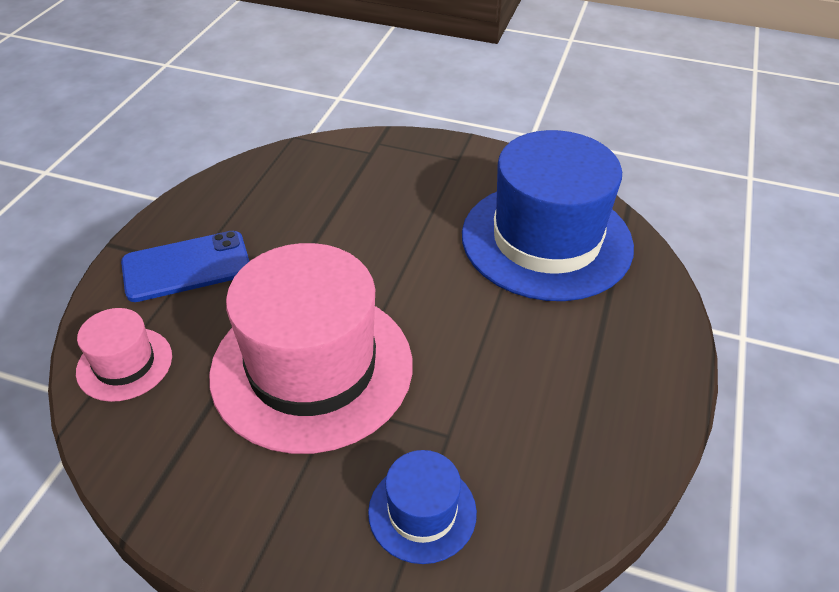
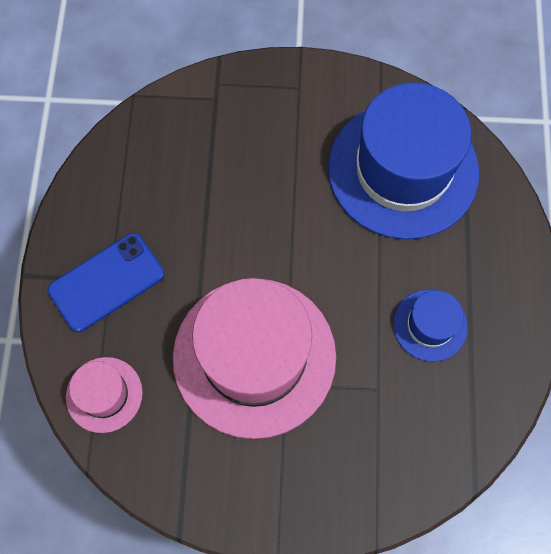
camera: 15 degrees left, 25 degrees up
blue hat [368,450,477,564] -> blue hat moved to [393,290,468,362]

